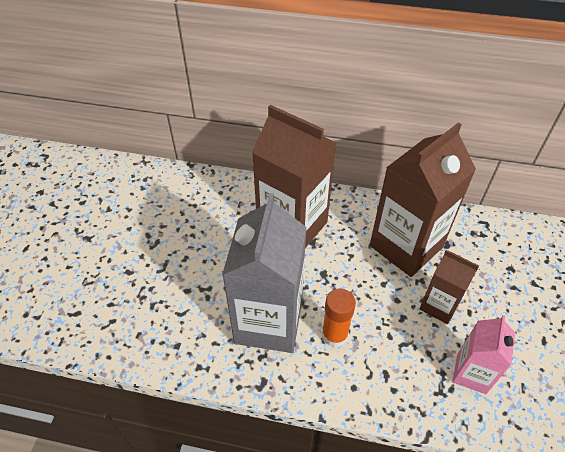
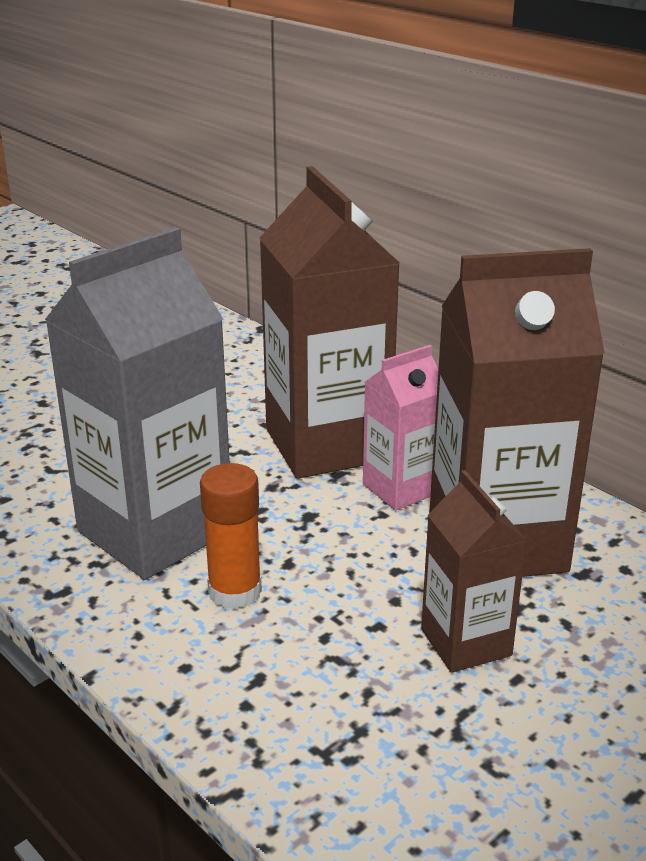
camera: 35 degrees right, 20 degrees down
pink carton [452,315,515,394] -> pink carton moved to [363,345,438,510]

